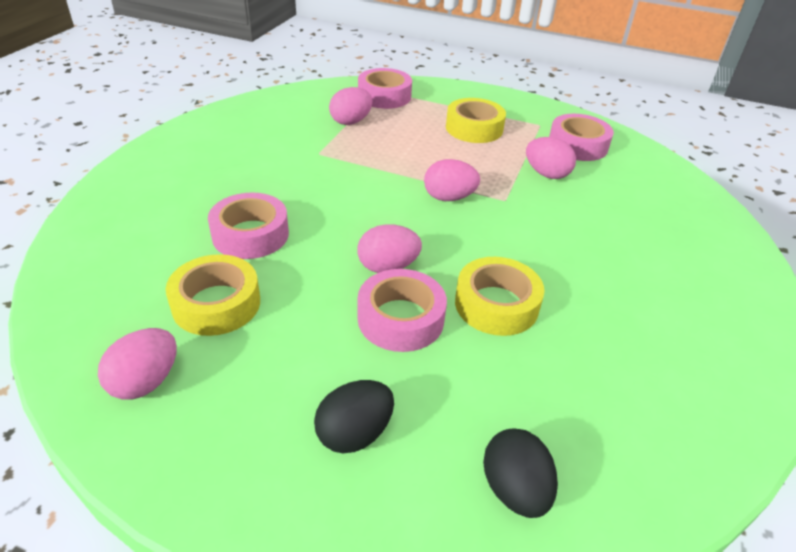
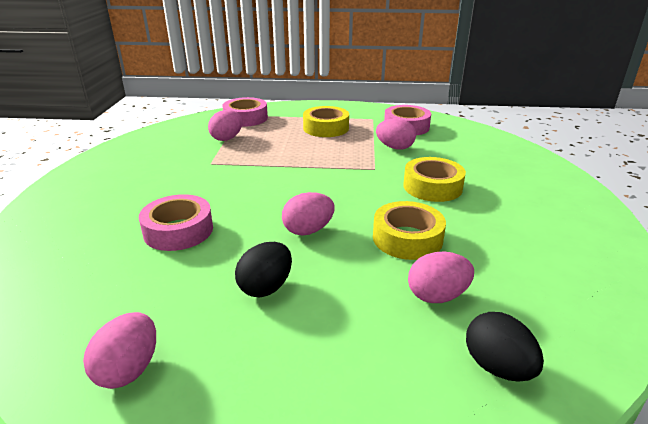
camera: 15 degrees left, 10 degrees down
yellow tape [166,254,260,336] -> yellow tape moved to [403,157,466,202]
black egg [314,380,394,453] -> black egg moved to [235,242,292,297]
pink tape [358,269,447,352] -> none
pink egg [424,159,480,201] -> pink egg moved to [408,251,474,303]

